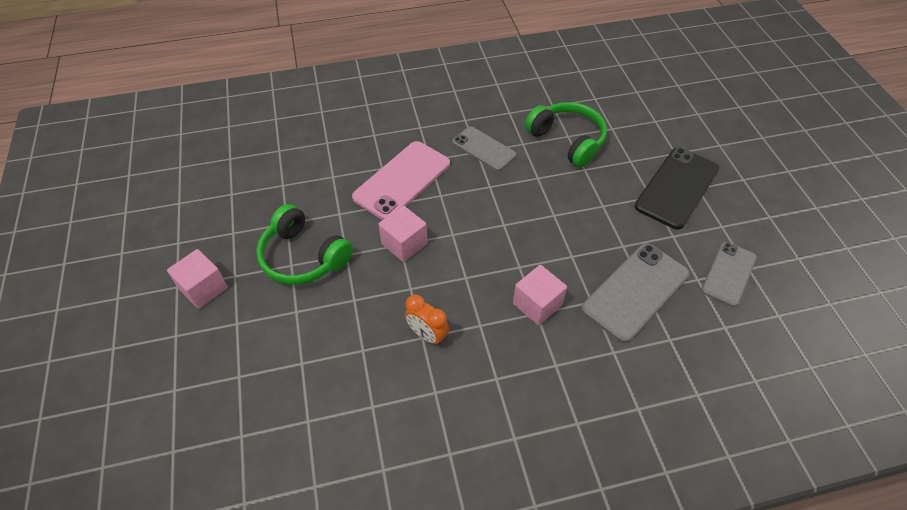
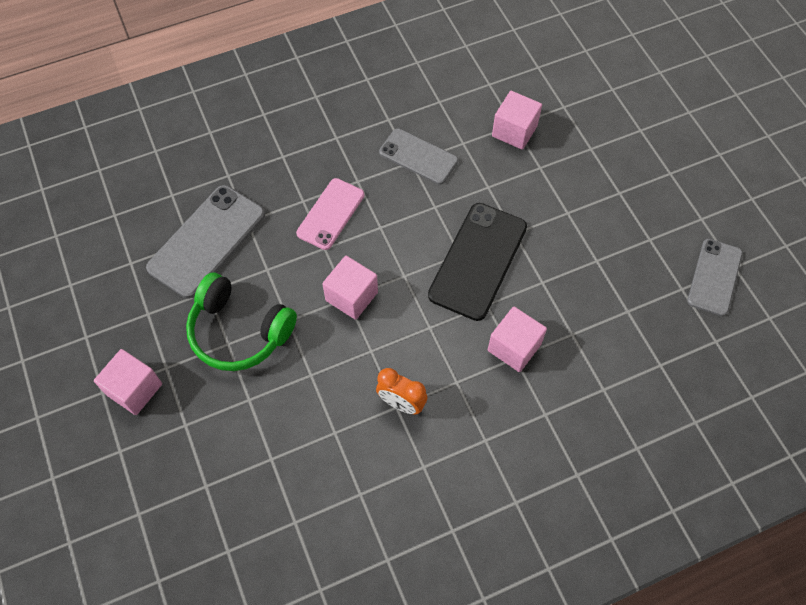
camera: 10 degrees left, 10 degrees up
pink phone [352,141,450,220] -> pink phone [296,178,365,250], size x0.65
green headphones [525,102,607,168] -> pink cube [492,91,542,150]
grey phone [581,243,689,343] -> grey phone moved to [146,185,265,298]
black phone [635,148,719,229] -> black phone moved to [428,203,527,321]

